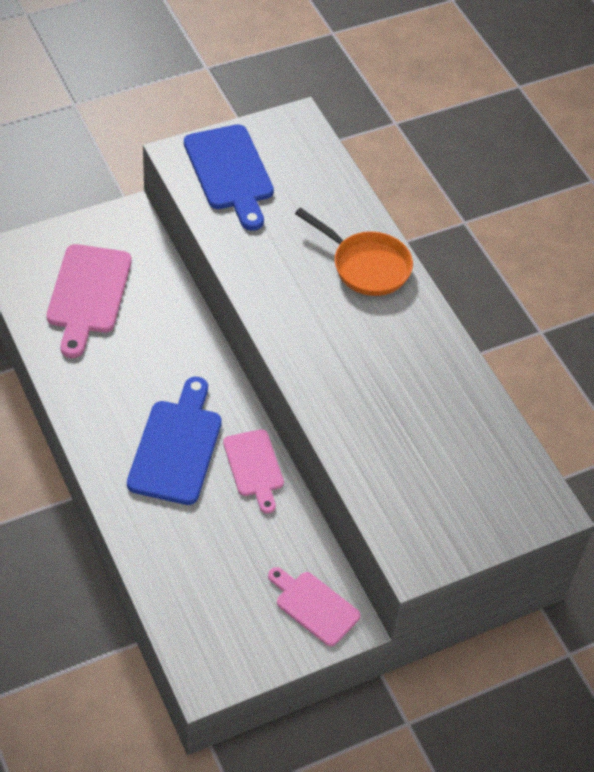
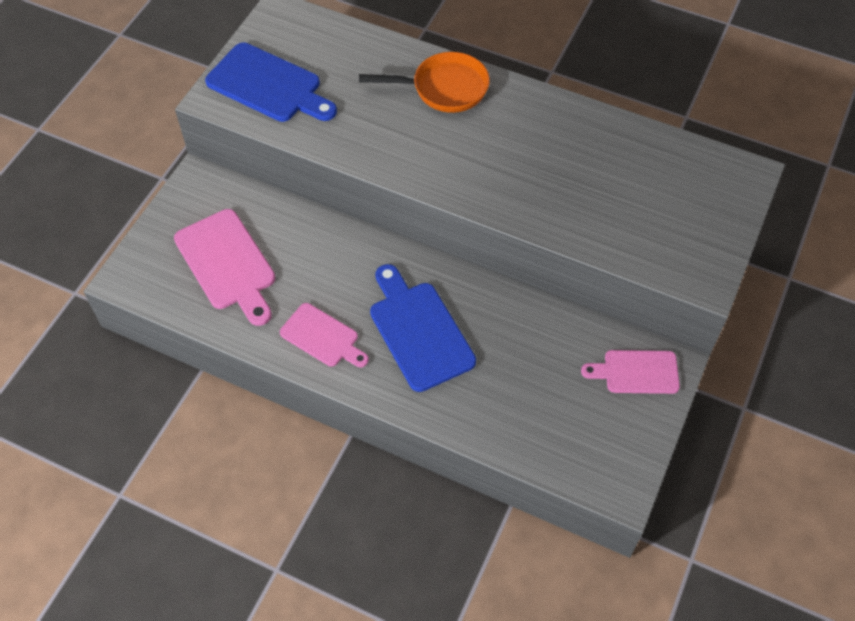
camera: 35 degrees left, 5 degrees up
pink cutting board [223,429,284,514] -> pink cutting board moved to [280,303,369,367]

